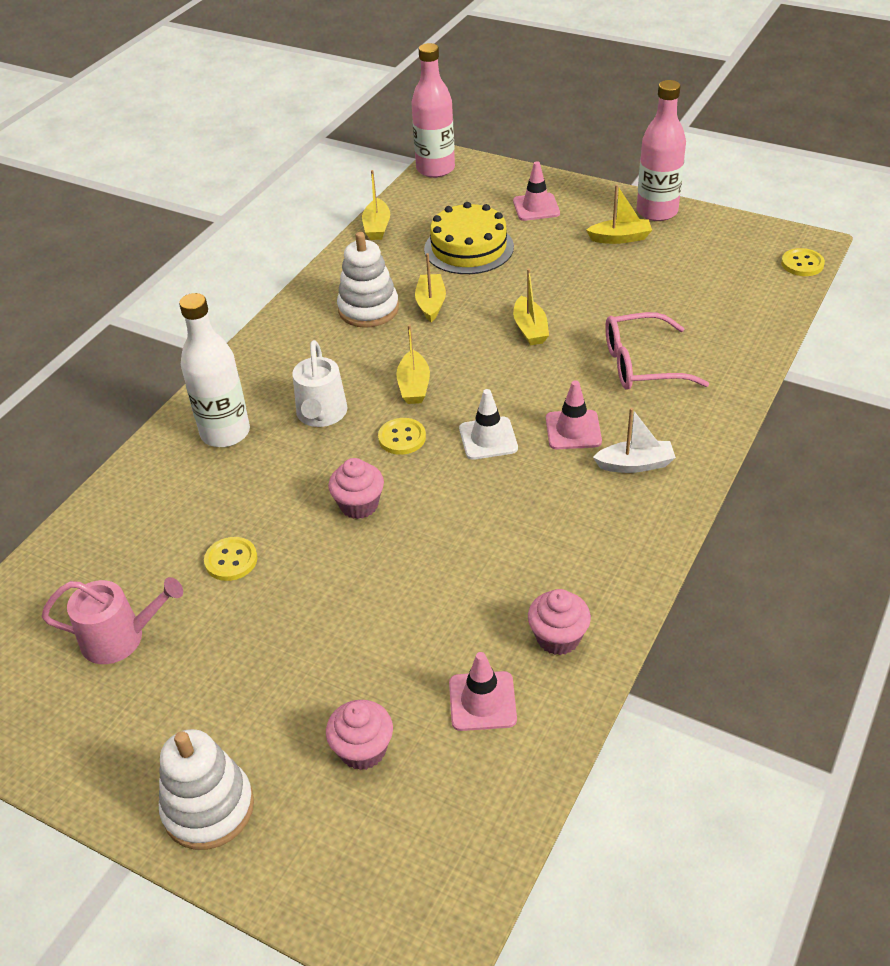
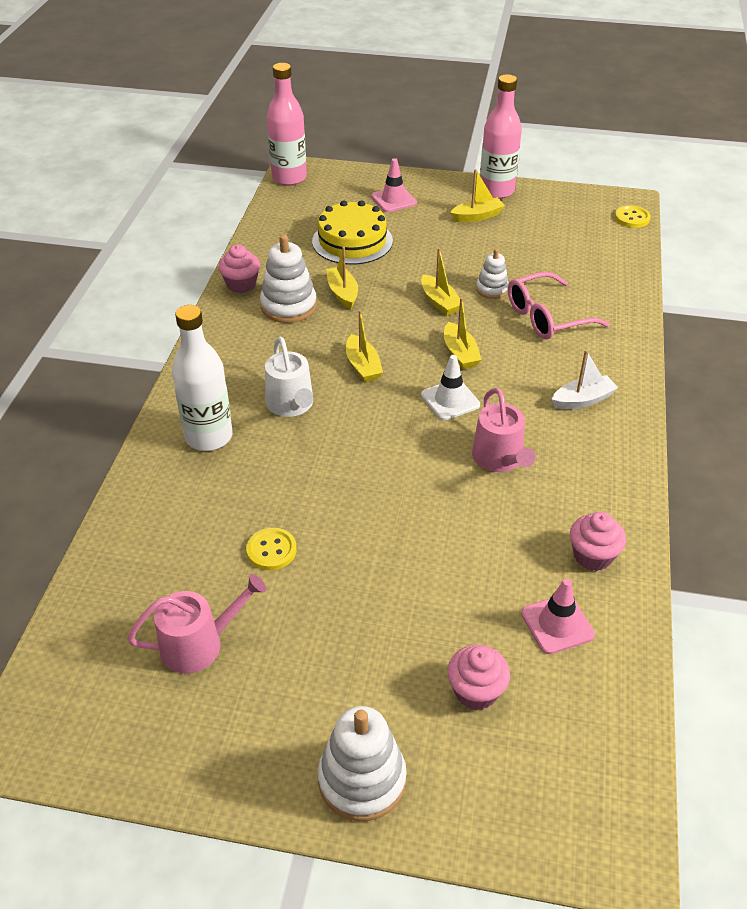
camera: 20 degrees left, 0 degrees up
pink cupcake [328,458,384,519] -> pink cupcake moved to [218,244,260,293]
yellow boat [362,170,390,240] -> yellow boat moved to [444,297,482,369]
yellow button [378,418,426,455] -> none
pink traffic cone [546,380,602,449] -> none
none -> pink watering can [472,388,536,472]
none -> white stacking toy [476,249,509,299]

